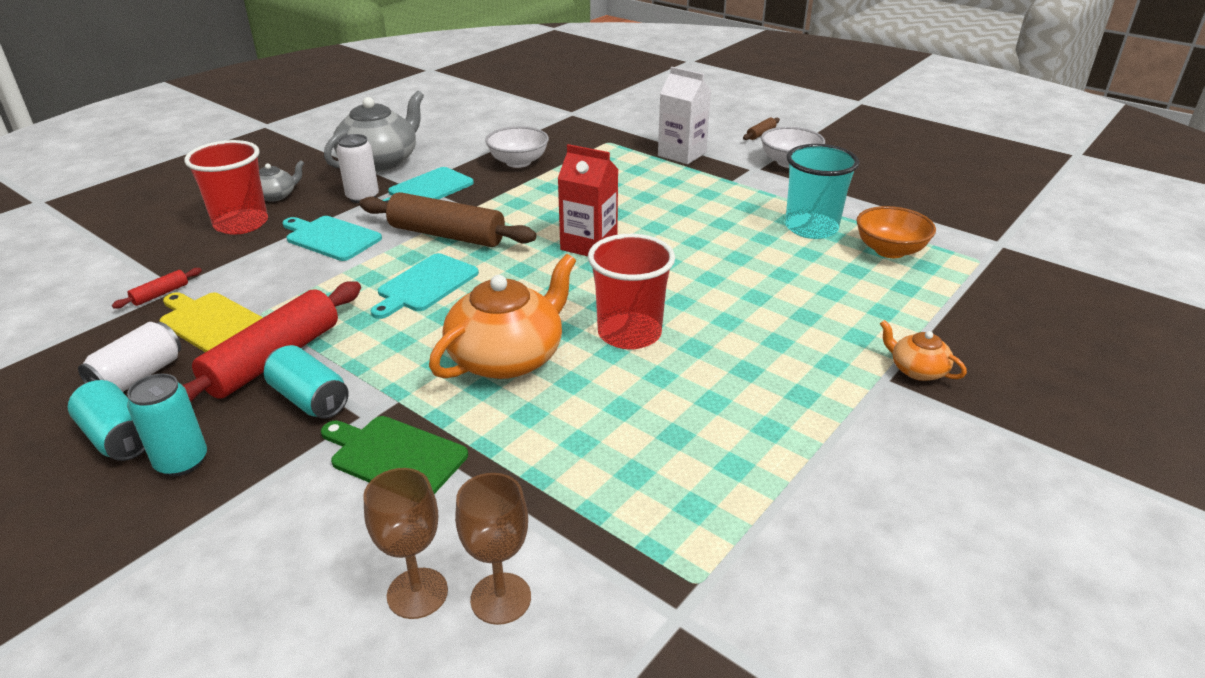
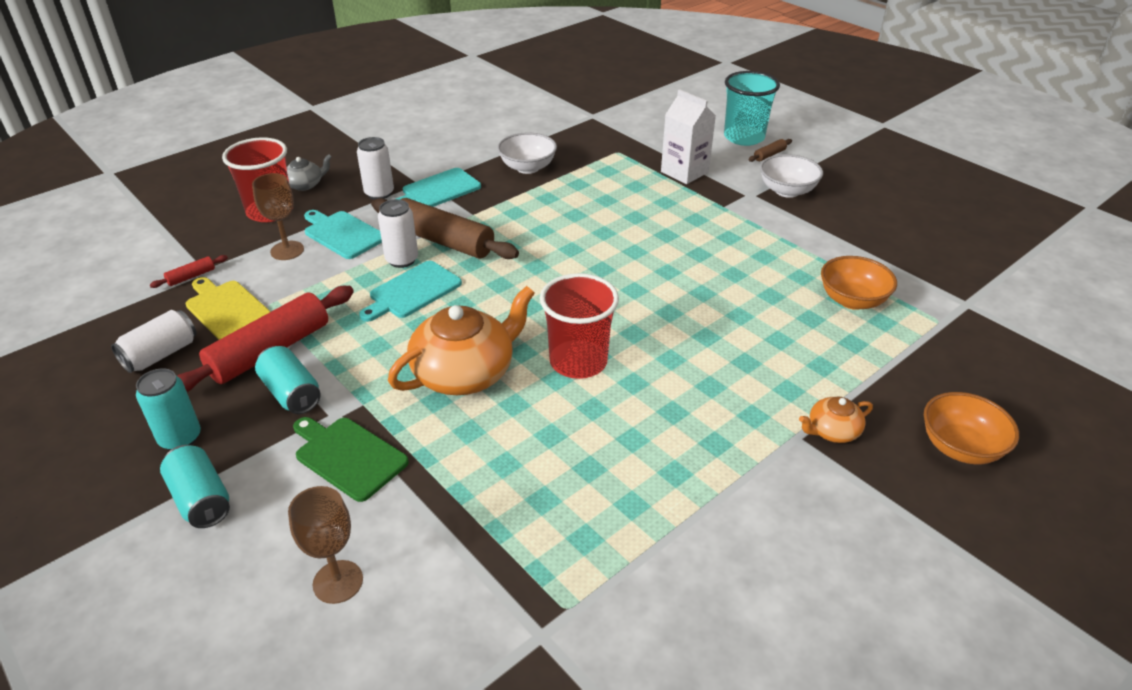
camera: 10 degrees right, 5 degrees up
turquoise can [68,380,145,461] -> turquoise can moved to [160,445,230,528]
grey teapot [324,91,424,172] -> none
brown goblet [455,473,531,625] -> brown goblet moved to [252,173,304,260]
red carton [557,144,618,256] -> none
turquoise cup [785,144,859,239] -> turquoise cup moved to [724,71,780,146]
orange teapot [880,320,967,381] -> orange teapot turned 75 degrees counterclockwise [799,397,873,443]
none -> white can [378,199,418,268]
none -> orange bowl [924,392,1019,464]

